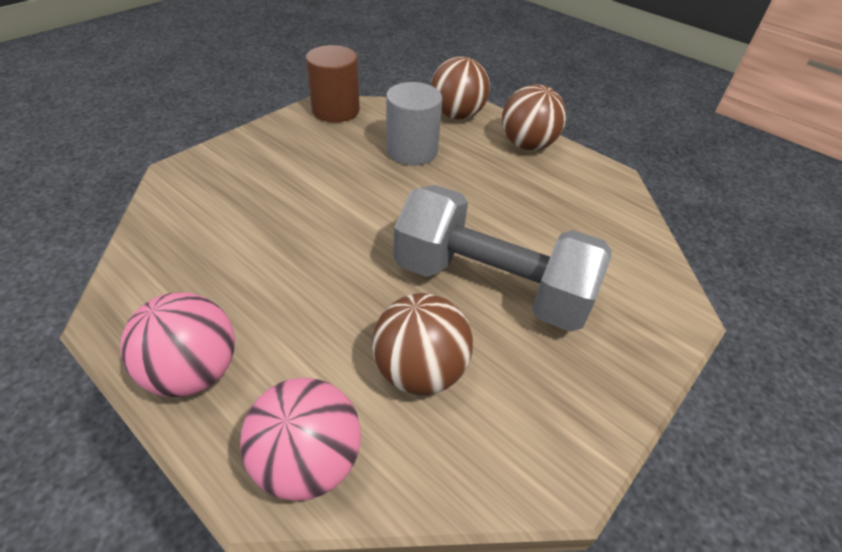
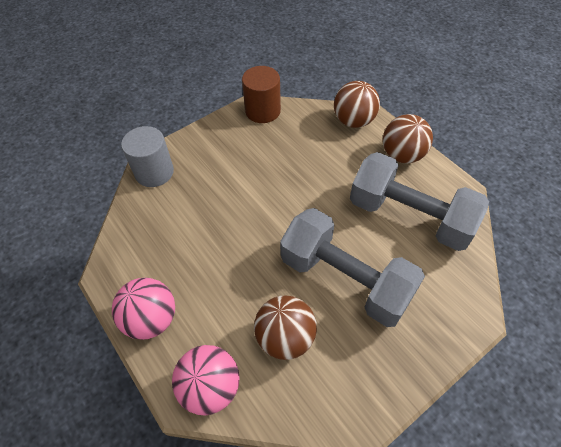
camera: 15 degrees right, 10 degrees up
grey cylinder [386,82,442,165] -> grey cylinder moved to [121,126,174,187]
none -> grey dumbbell [350,152,489,251]

